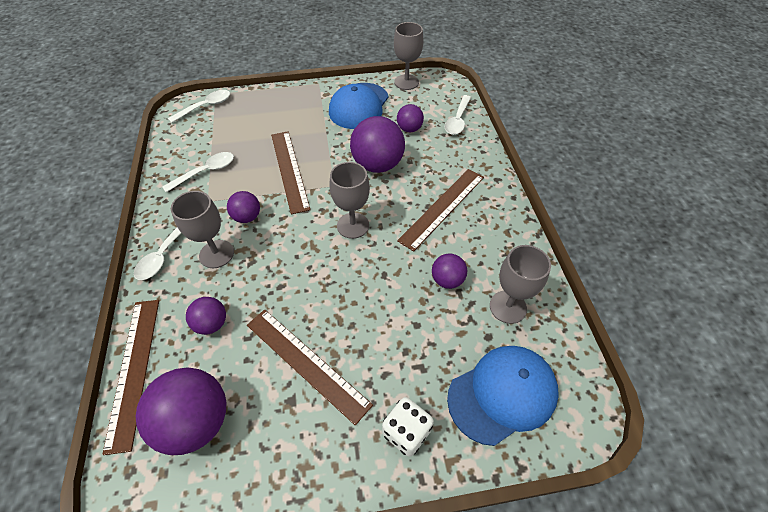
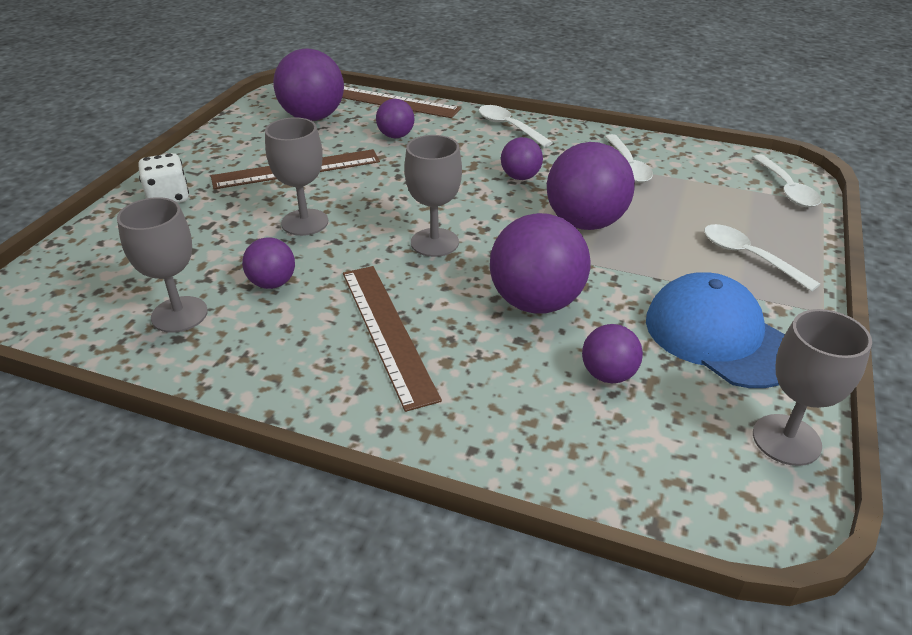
camera: 120 degrees right, 15 degrees down
grey goblet [171,191,234,268] -> grey goblet moved to [265,117,328,236]
brown ruler [271,131,311,215] -> purple ball [547,142,635,230]
white spoon [445,95,471,135] -> white spoon moved to [704,224,820,291]
blue cap [447,346,559,446] -> none

